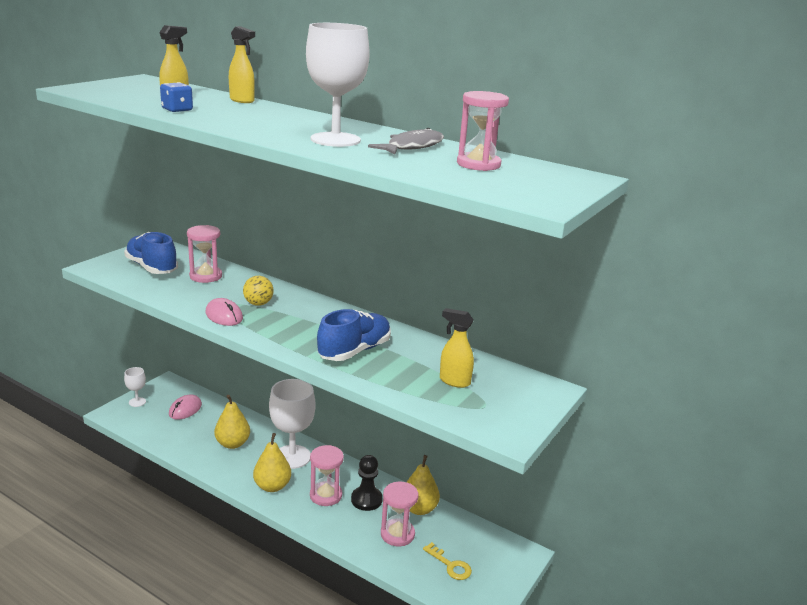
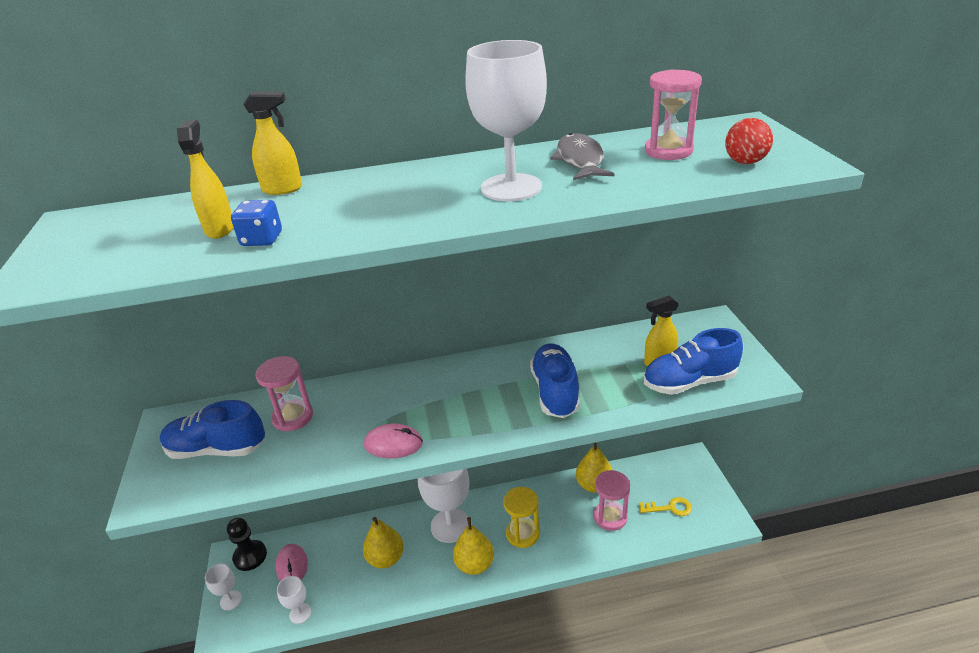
camera: 40 degrees left, 10 degrees up
yellow ball [243,276,274,306] -> none
pink hourglass [310,445,344,506] -> yellow hourglass [503,487,540,548]
black pawn [351,455,383,511] -> black pawn moved to [227,518,267,571]
none -> white goblet [277,576,311,624]
none -> blue shoe [643,328,743,395]
none -> red ball [725,118,773,164]

